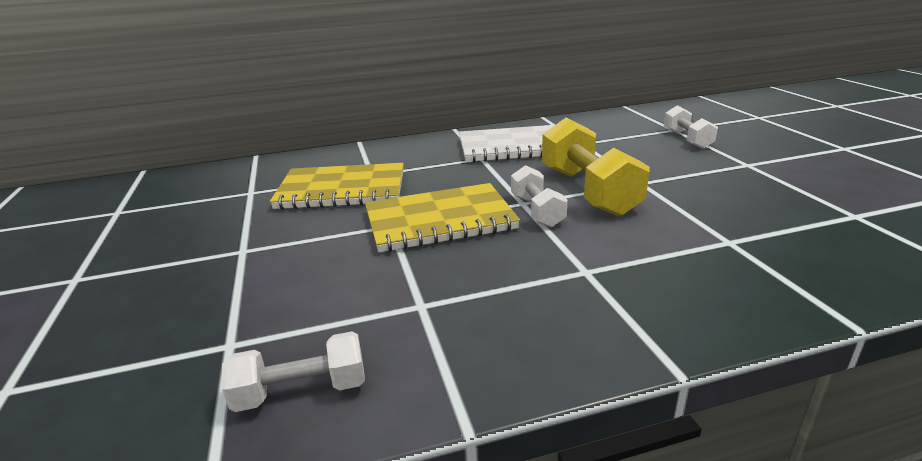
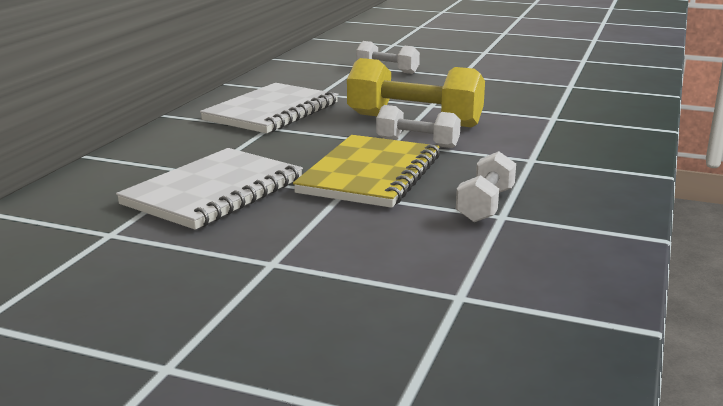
camera: 55 degrees left, 5 degrees down
white dumbbell [222,331,365,412] -> white dumbbell moved to [456,151,516,222]
yellow notebook [270,163,404,210] -> white notebook [116,148,303,230]

